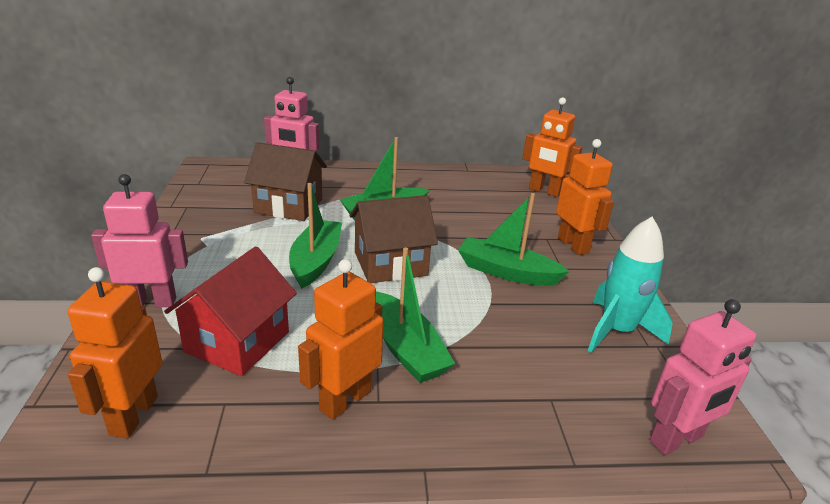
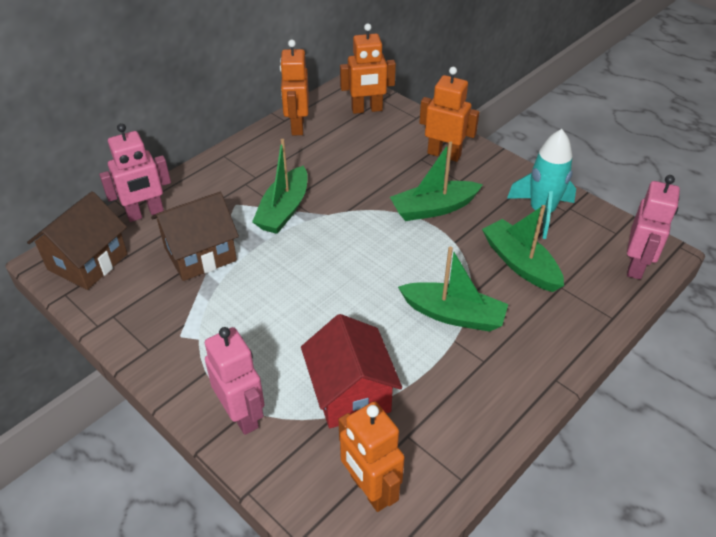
camera: 40 degrees left, 15 degrees up
pink robot [91,174,188,307] -> pink robot turned 105 degrees clockwise [205,327,265,435]
green boat [289,183,342,289] -> green boat moved to [482,205,564,292]
orange robot [298,259,384,420] -> orange robot moved to [280,40,309,135]
brown house [349,195,438,283] -> brown house moved to [27,191,128,290]

